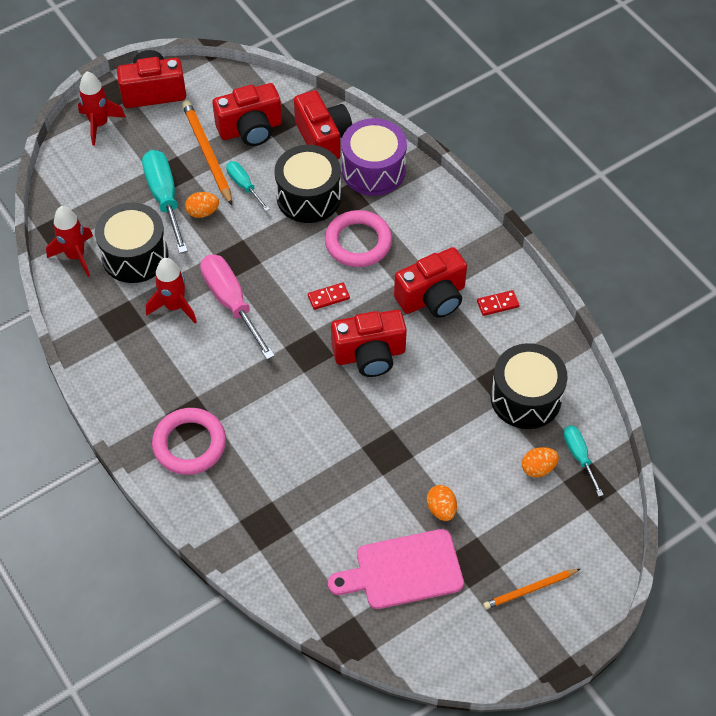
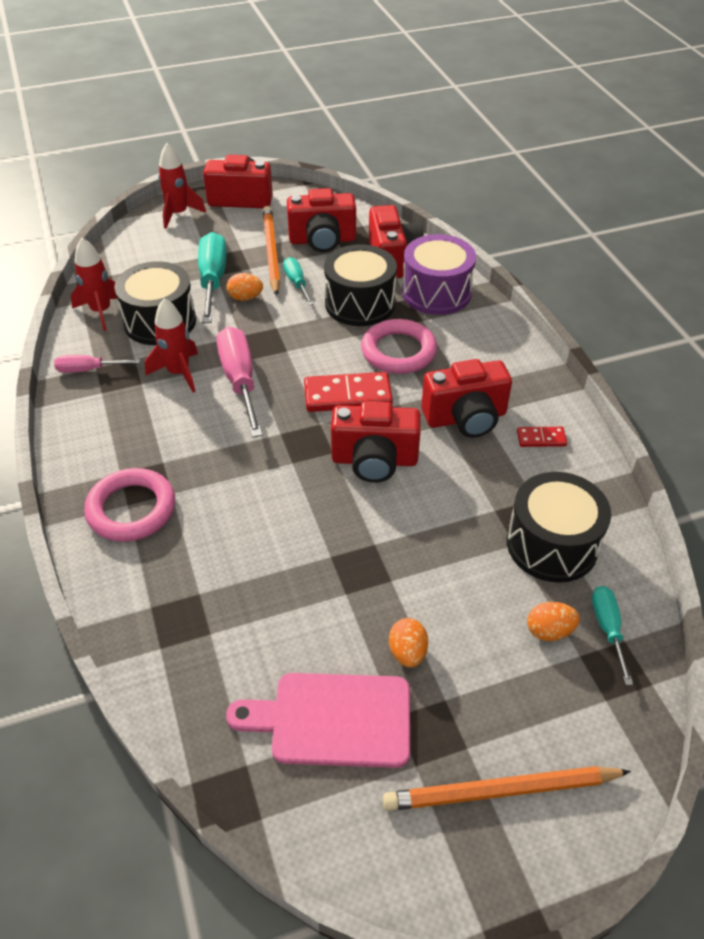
camera: 15 degrees right, 10 degrees down
red domino [308,282,350,310] -> red domino [304,372,393,412], size x1.90
orange pencil [483,569,580,609] -> orange pencil [383,766,631,811], size x1.62
none -> pink screwdriver [54,355,140,373]

